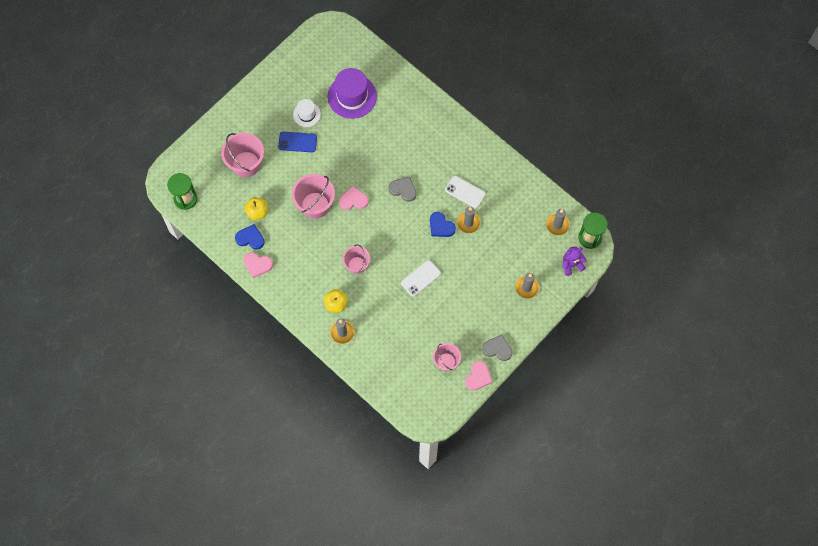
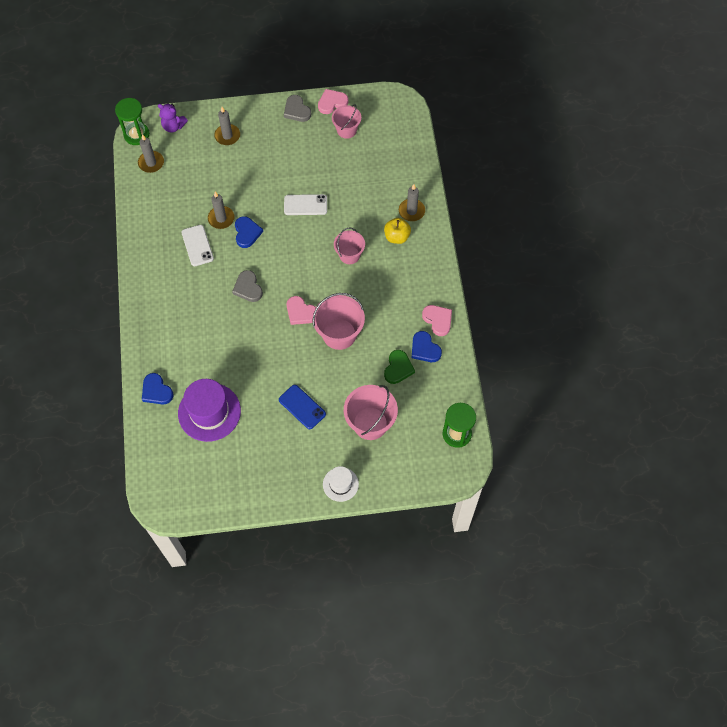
camera: 140 degrees left, 5 degrees down
yellow apple [244,197,268,220] -> green heart [384,350,415,384]
white hat [293,99,321,127] -> white hat moved to [323,466,359,502]
none -> blue heart [142,373,173,405]

